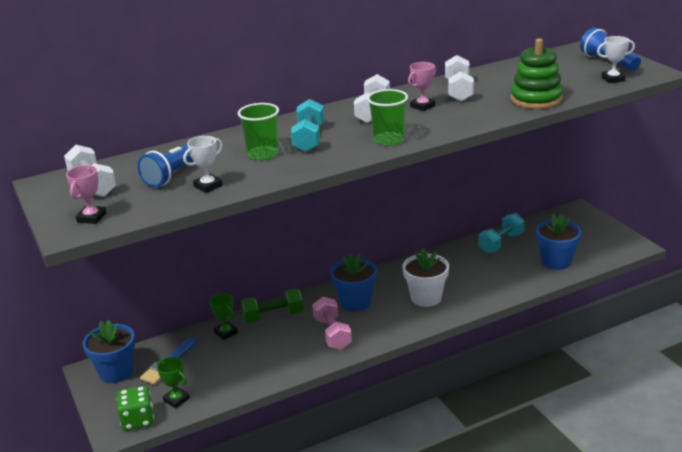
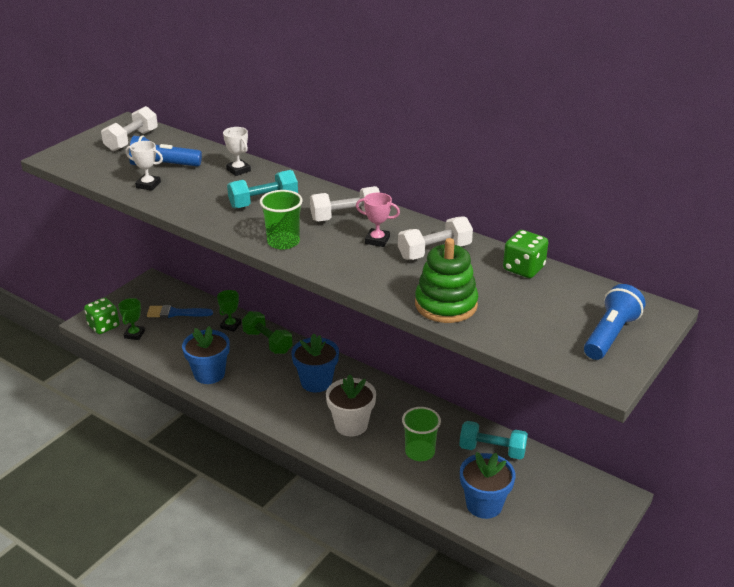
camera: 60 degrees right, 5 degrees up
pink trophy [66,165,107,224] -> none
blue flower pot [83,320,135,383] -> blue flower pot moved to [182,326,230,384]
green cup [238,103,279,160] -> green cup moved to [402,407,441,461]
pink dumbbell [312,297,352,350] -> none
white trophy [597,36,635,83] -> white trophy moved to [223,127,251,176]
none -> green dice [503,230,548,278]

